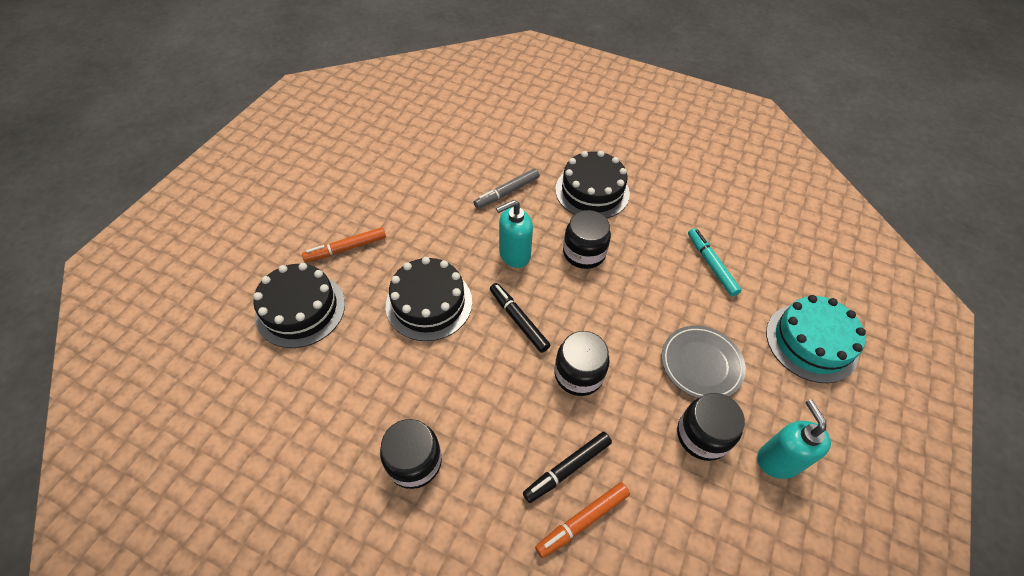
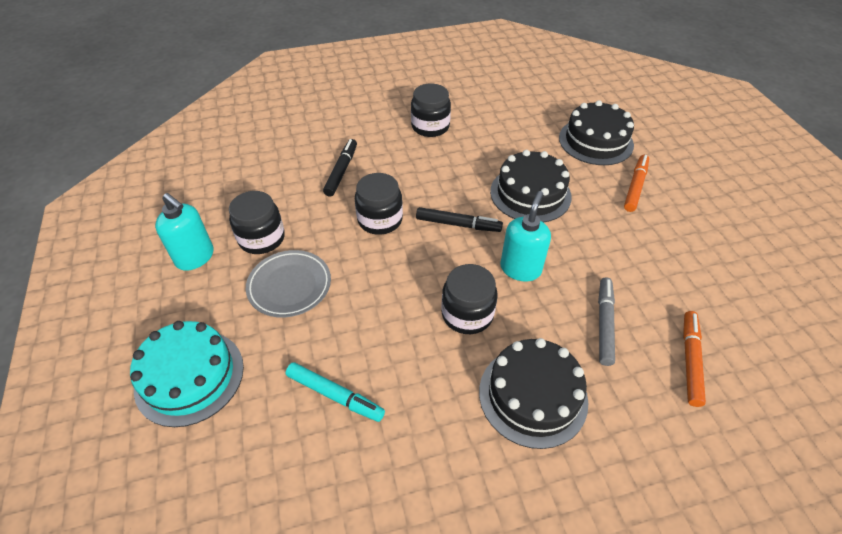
camera: 140 degrees right, 5 degrees down
orange marker [535,482,630,558] -> orange marker moved to [683,311,706,407]

